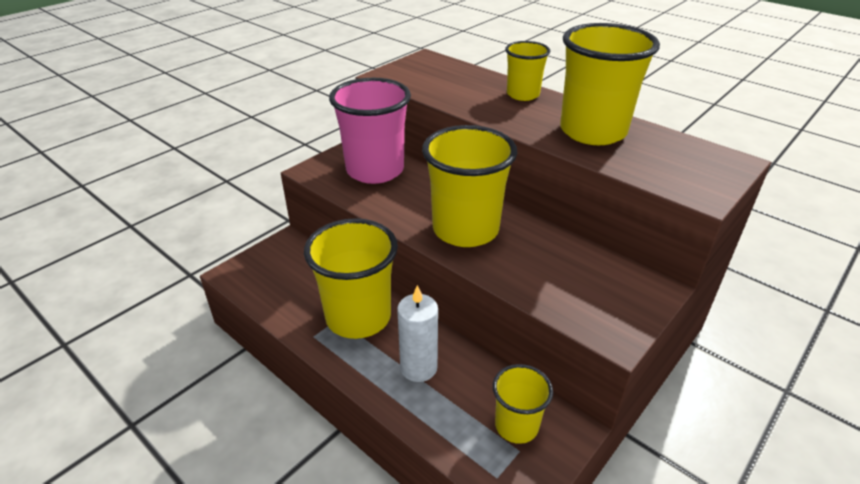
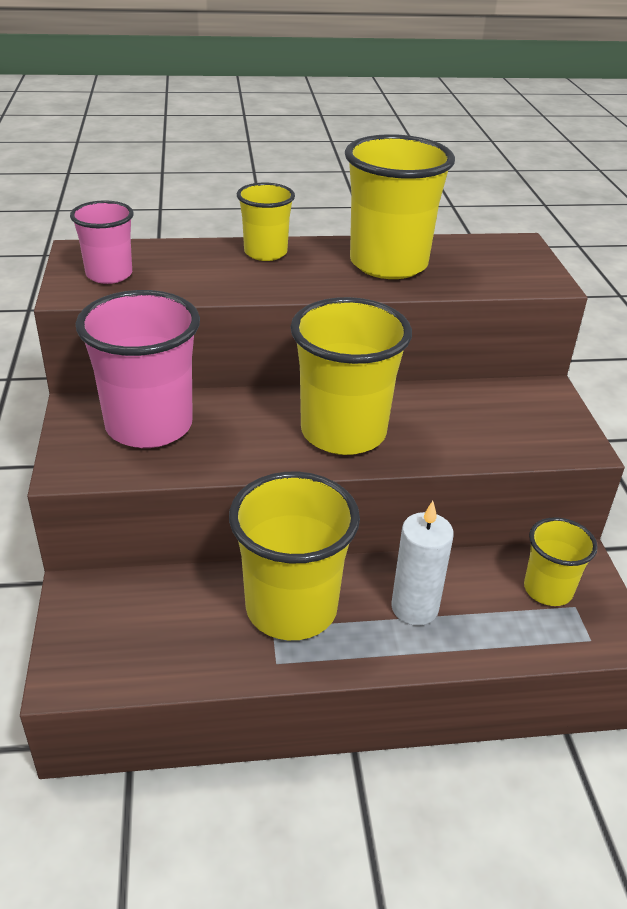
camera: 50 degrees left, 0 degrees up
none -> pink cup [70,200,134,284]

